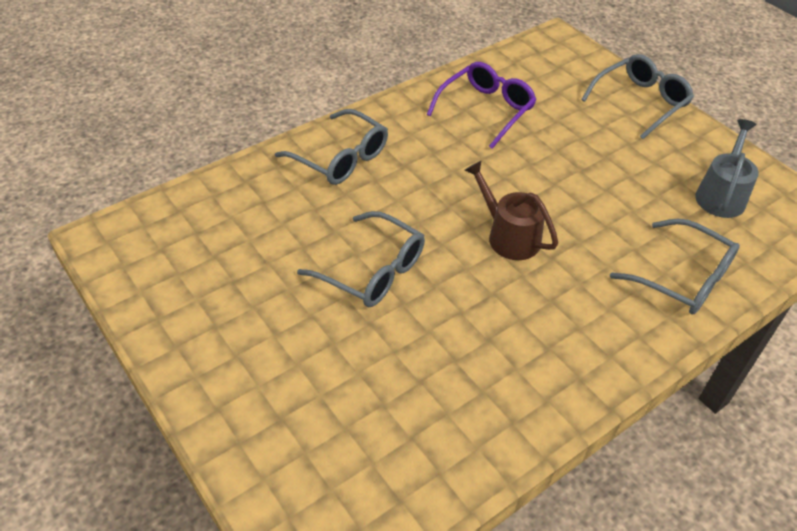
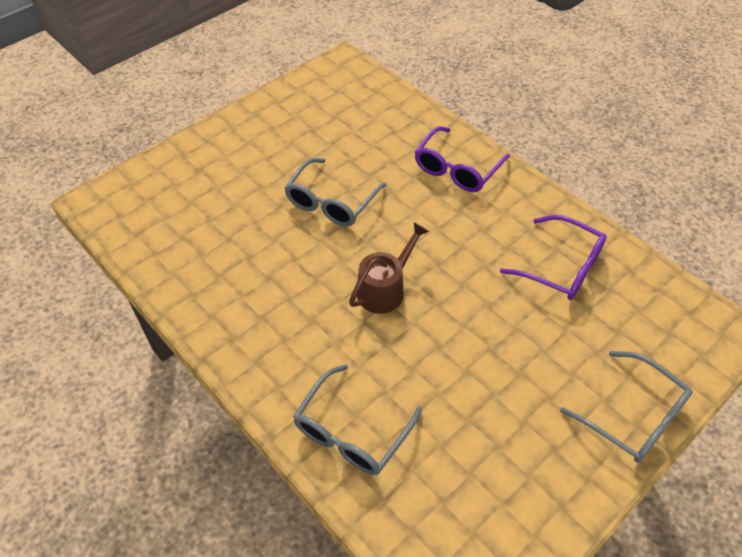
camera: 85 degrees right, 5 degrees up
grey glasses [275,109,388,185] -> purple glasses [415,126,510,192]
grey watering can [695,119,759,218] -> none

